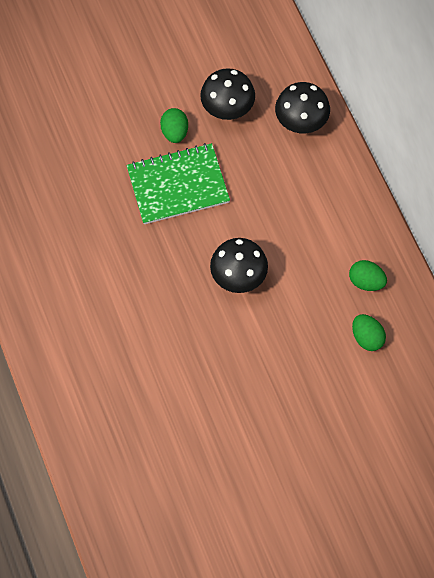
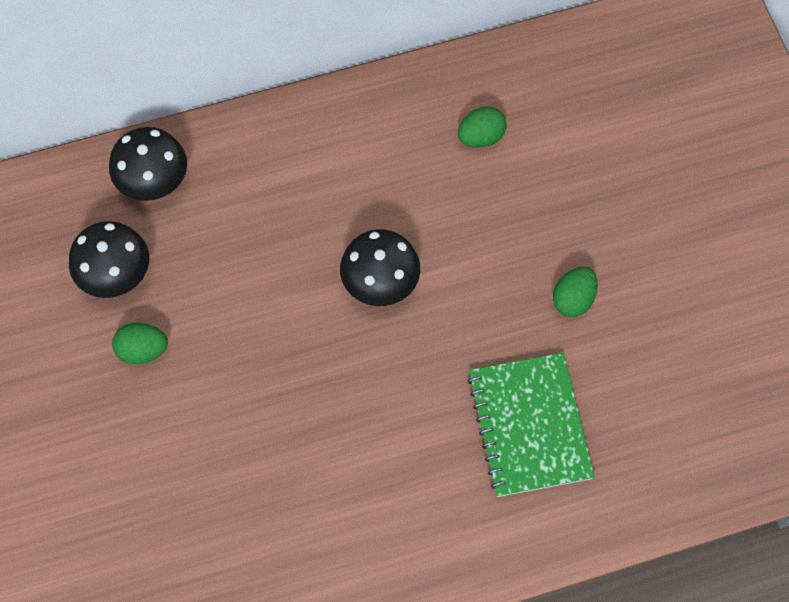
camera: 85 degrees left, 0 degrees up
green notebook [126,143,230,224] -> green notebook moved to [467,353,595,497]
green egg [349,260,387,291] -> green egg moved to [553,267,598,317]

